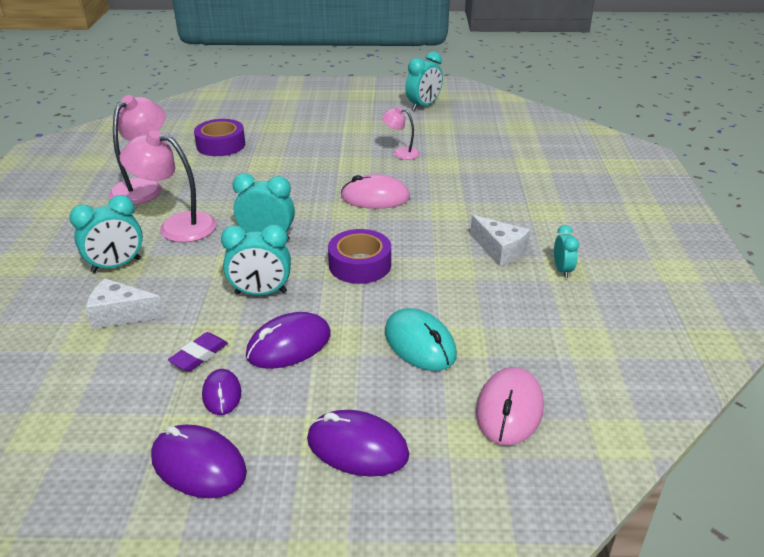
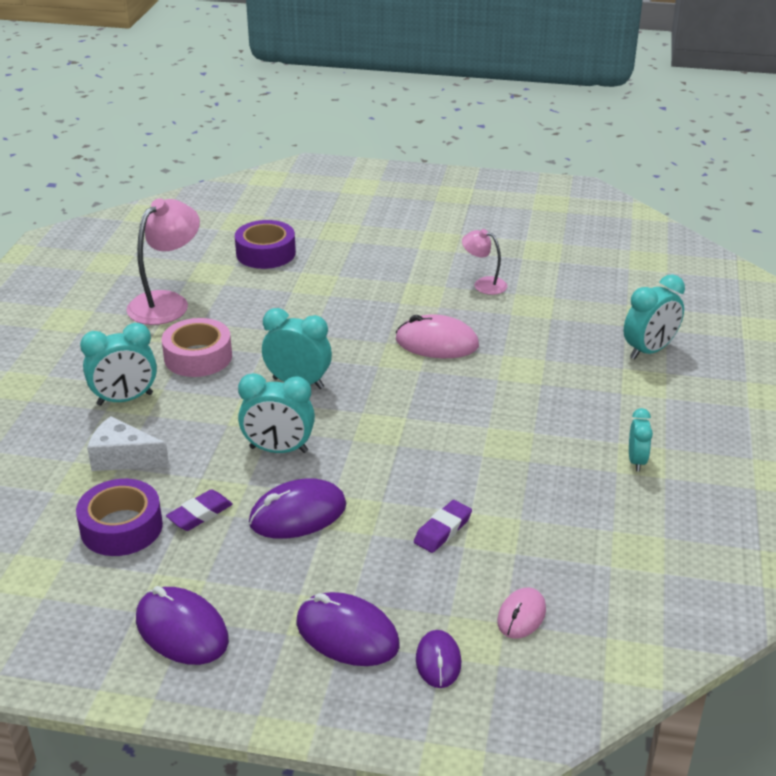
camera: 10 degrees right, 0 degrees up
pink lamp [120,130,217,243] -> pink tape [162,318,232,377]
purple mouse [202,369,241,415] -> purple mouse moved to [416,630,461,688]
purple tape [328,229,391,284] -> purple tape moved to [76,479,163,556]
turquoise mouse [385,308,457,371] -> purple eraser [414,500,472,553]
turquoise clock [405,51,443,111] -> turquoise clock moved to [623,274,685,360]
white cheese [470,215,530,266] -> none
pink mouse [476,367,544,446] -> pink mouse [497,587,546,639], size x0.61

